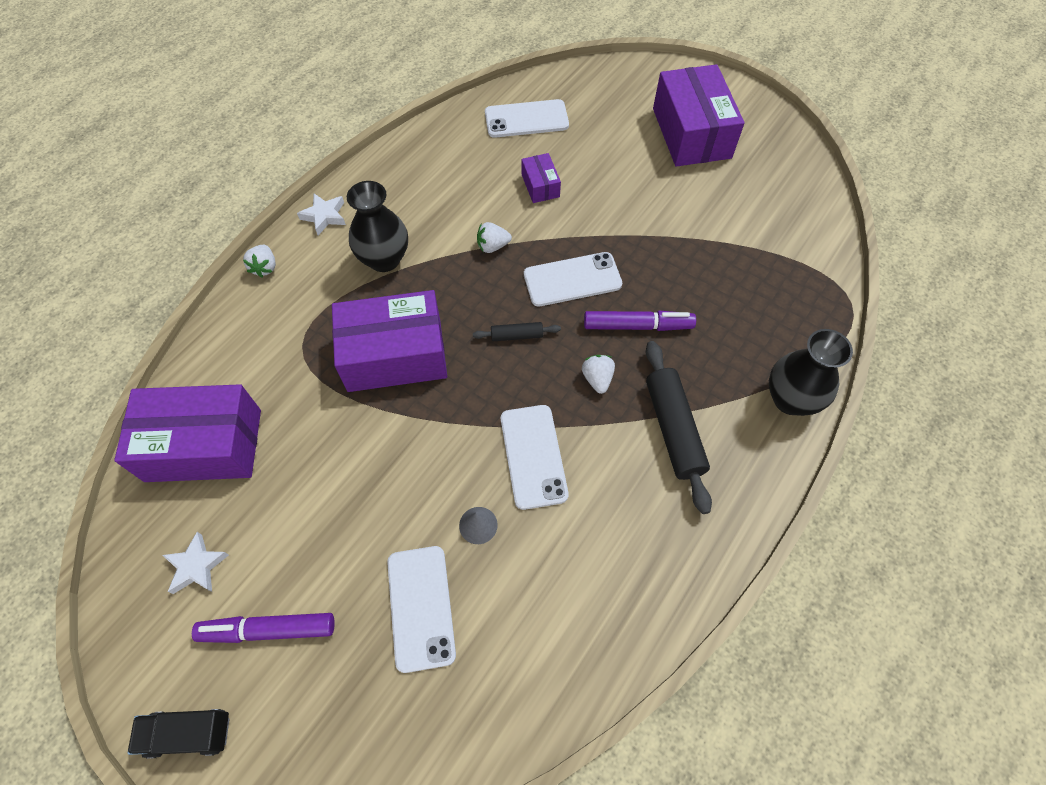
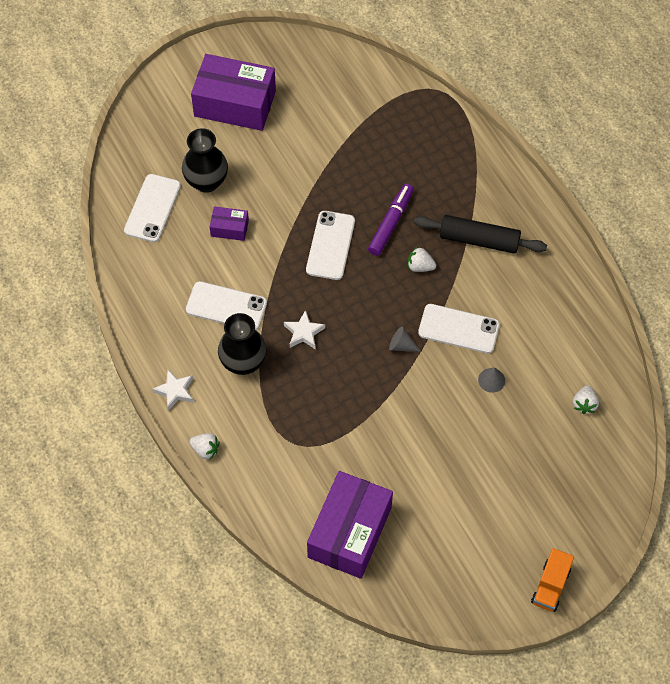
camera: 65 degrees left, 0 degrees up
black truck [128,709,229,759] -> orange truck [531,548,574,612]
white star [163,532,229,594] -> white star moved to [284,310,325,349]
purple marker [192,613,335,643] -> none
purple box [332,290,447,392] -> none
white phone [387,546,456,673] -> white phone moved to [186,281,267,330]
black rolling pin [473,322,561,341] -> none
white strawberry [477,222,512,253] -> white strawberry moved to [573,385,599,414]
black vase [769,329,853,416] -> black vase moved to [182,128,228,193]
none -> grey cone [389,326,421,352]

